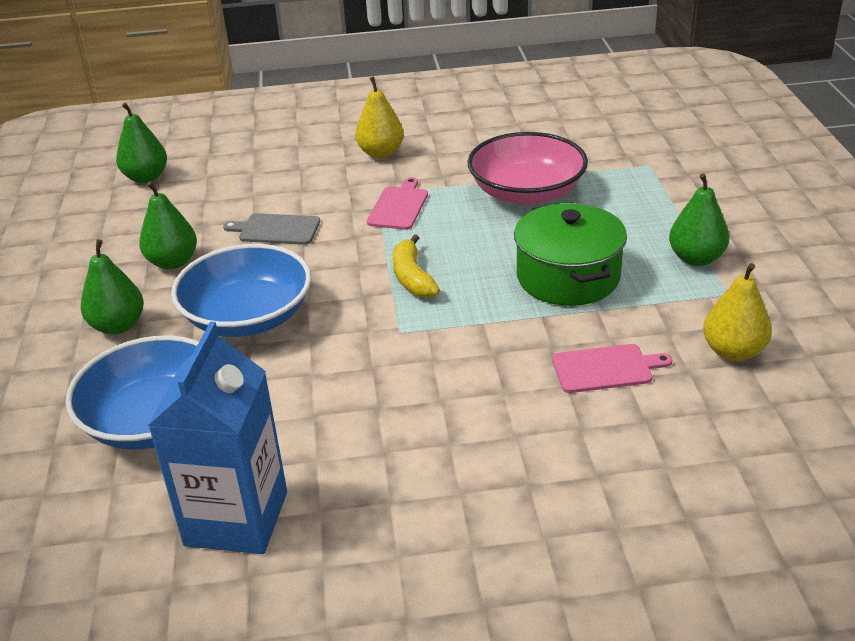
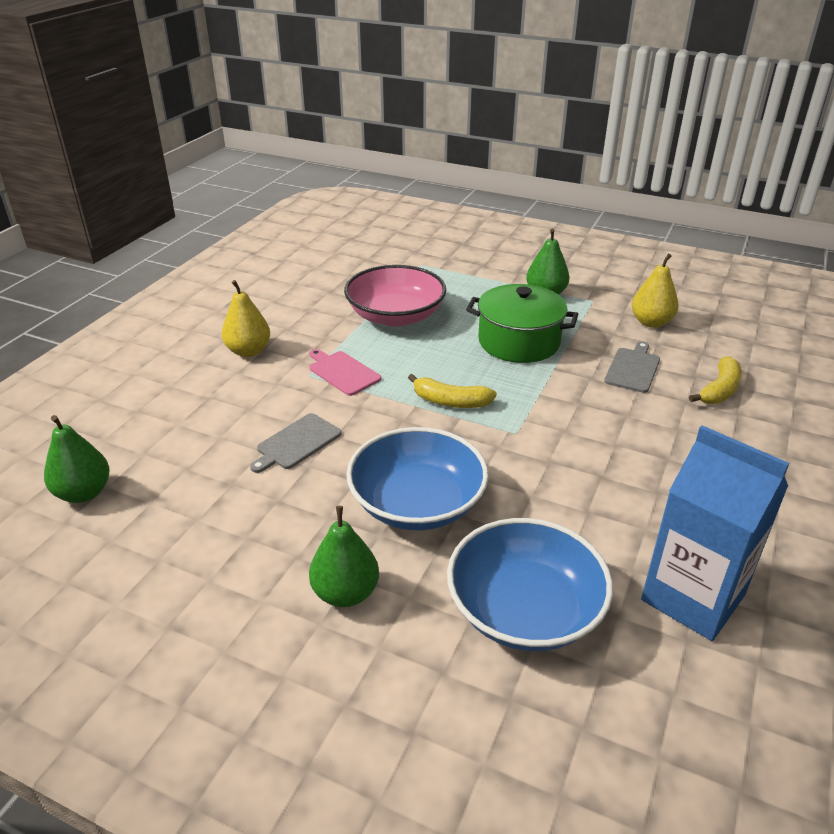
camera: 60 degrees left, 0 degrees up
green pear [139,181,197,269] -> none
pink cutting board [552,344,672,393] -> grey cutting board [604,342,660,393]
none -> yellow banana [689,356,742,404]

